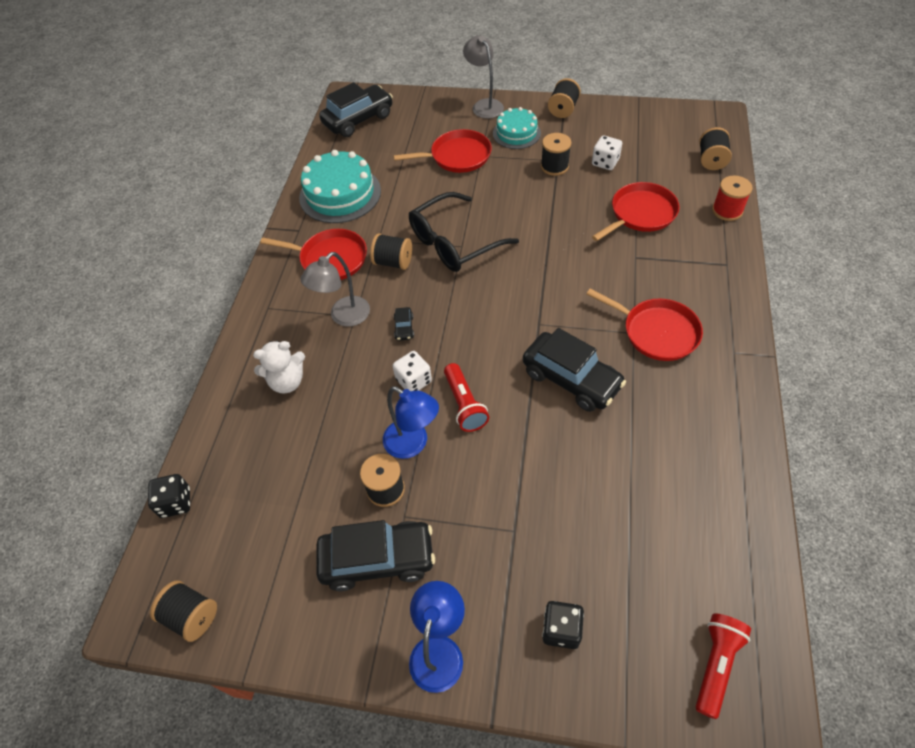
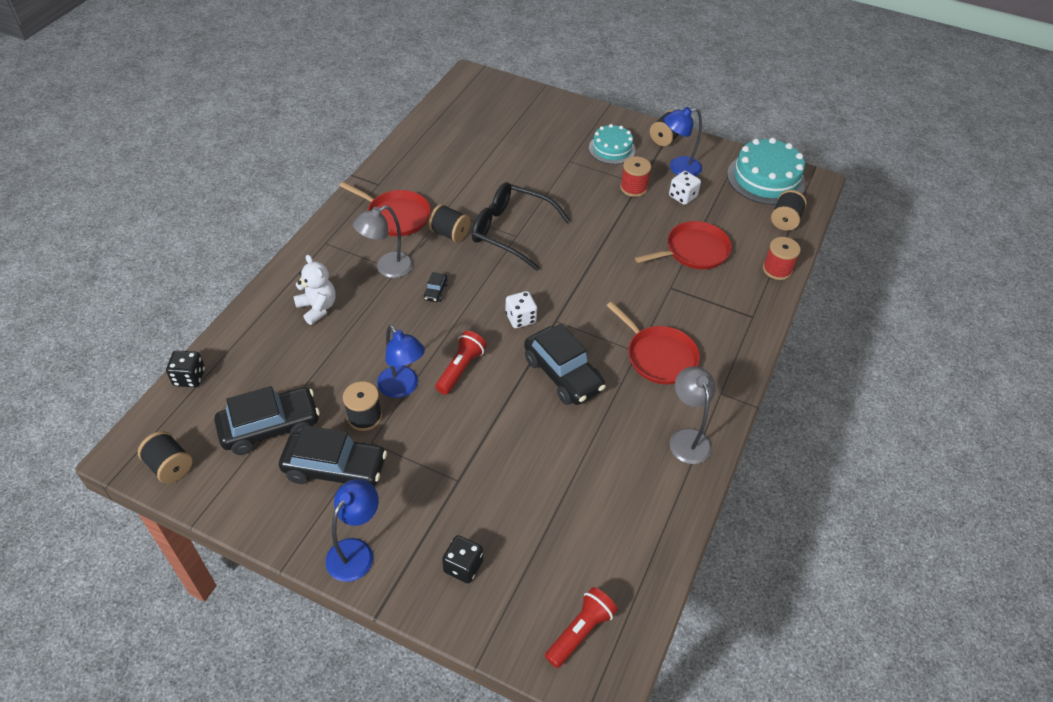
camera: 10 degrees right, 5 degrees down
white teddy bear [253,341,305,393] -> white teddy bear turned 120 degrees counterclockwise [293,254,336,325]
turquoise cake [299,150,381,223] -> turquoise cake moved to [727,138,806,205]
black car [319,82,393,137] -> black car moved to [214,386,320,455]
white dice [393,351,432,391] -> white dice moved to [506,291,537,328]
red pan [394,129,492,173] -> none
black glasses [409,192,519,272] -> black glasses turned 45 degrees clockwise [472,182,571,271]
red flashlight [444,363,489,432] -> red flashlight turned 150 degrees counterclockwise [435,331,487,395]
grey lamp [463,36,504,119] -> grey lamp moved to [670,366,715,464]
black spool [541,133,571,176] -> red spool [620,156,651,197]
none -> blue lamp [664,107,702,176]

